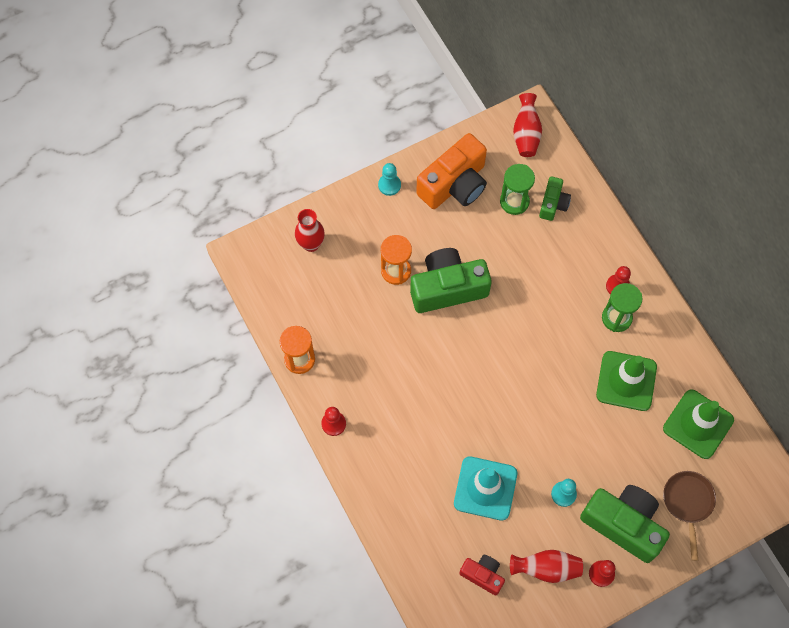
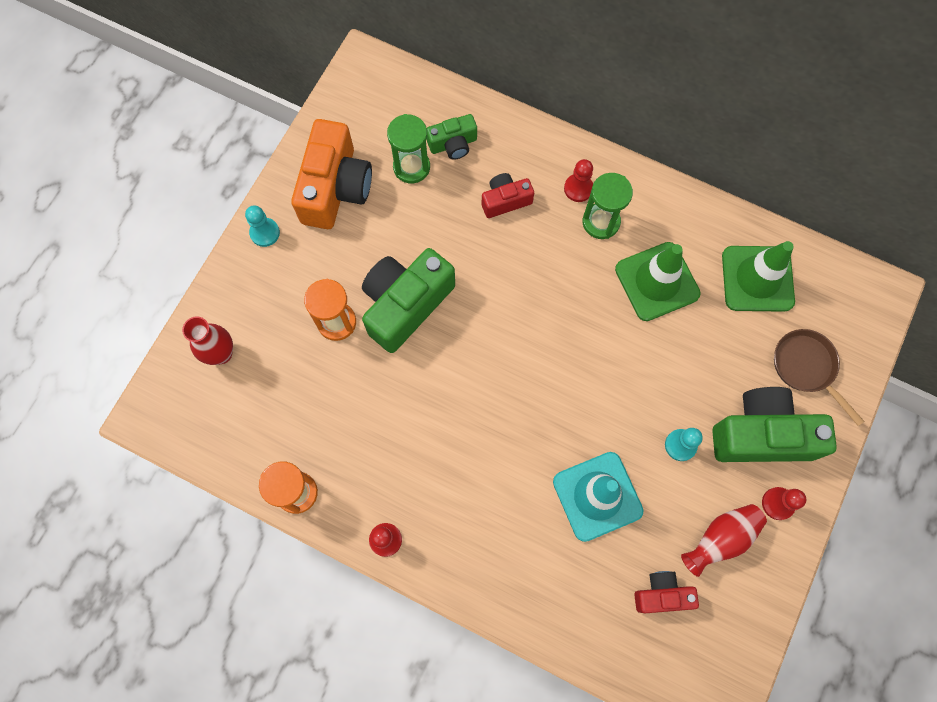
camera: 35 degrees left, 5 degrees up
red vase [513,93,542,157] -> none
green camera [539,176,571,221] -> green camera turned 90 degrees clockwise [427,114,477,160]
none -> red camera [482,173,534,218]

